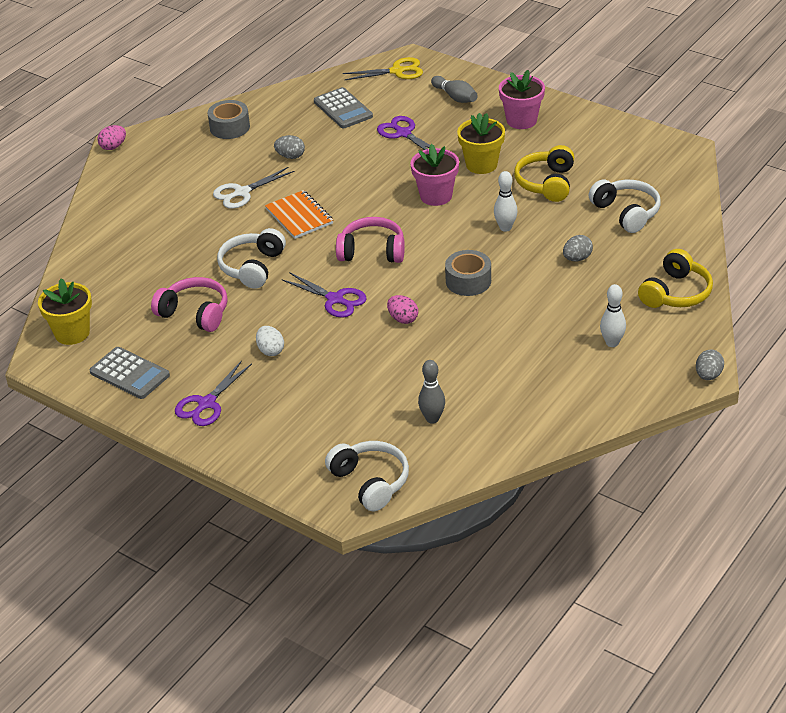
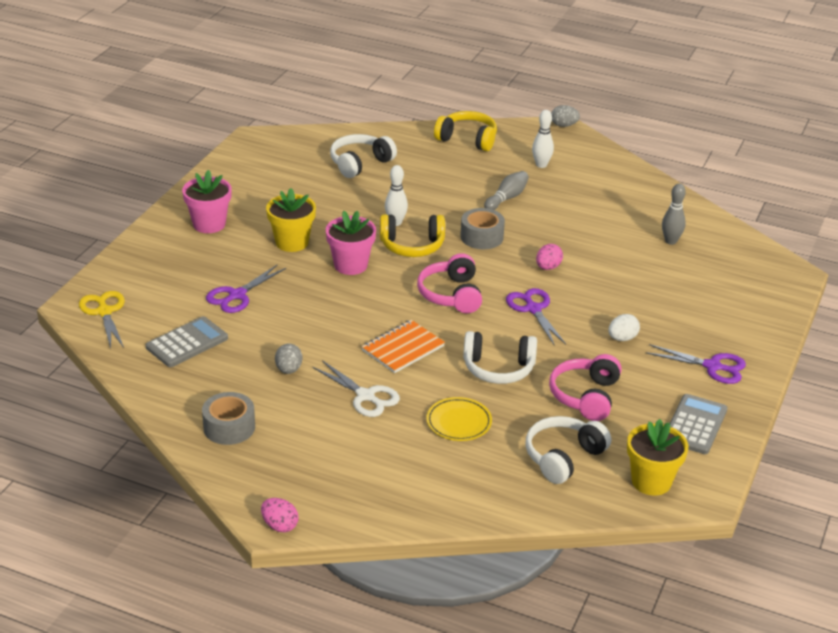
camera: 105 degrees left, 5 degrees down
purple scissors [282,272,367,318] -> purple scissors turned 45 degrees counterclockwise [506,288,566,346]
white headphones [325,441,409,511] -> white headphones moved to [525,416,611,484]
grey bowling pin [431,76,478,103] -> grey bowling pin moved to [484,171,529,210]
yellow headphones [514,145,574,202] -> yellow headphones moved to [380,214,445,257]
grey egg [563,235,593,261] -> none
none -> yellow plate [426,397,492,441]

